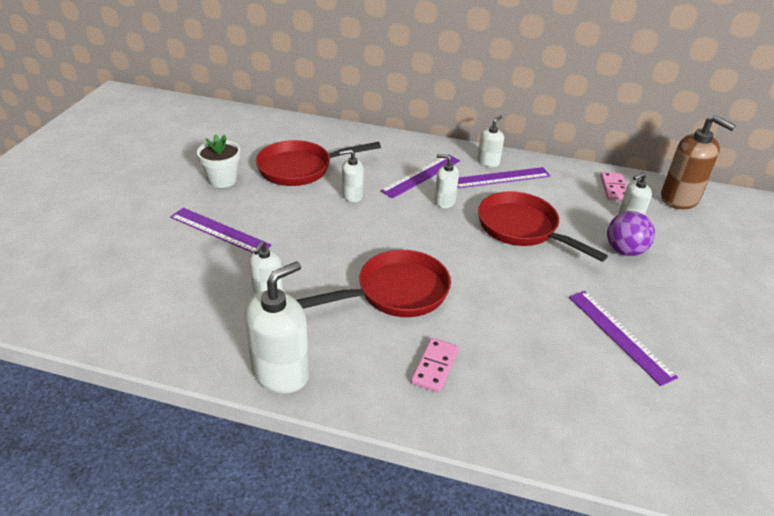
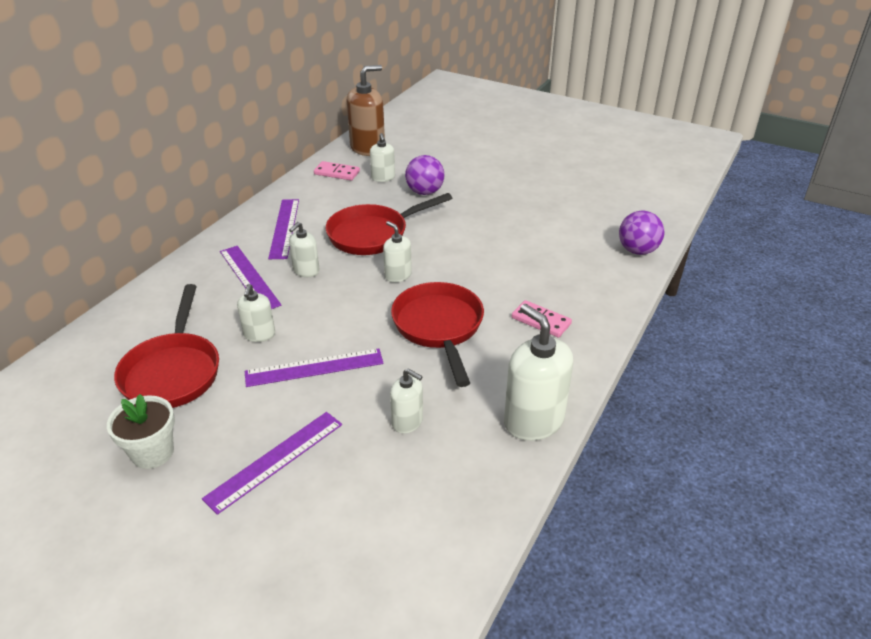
camera: 75 degrees left, 0 degrees up
white soap dispenser [477,115,504,167] -> white soap dispenser moved to [383,221,412,282]
purple ruler [569,291,678,386] -> purple ruler moved to [245,349,384,387]
none -> purple ball [619,211,664,255]

